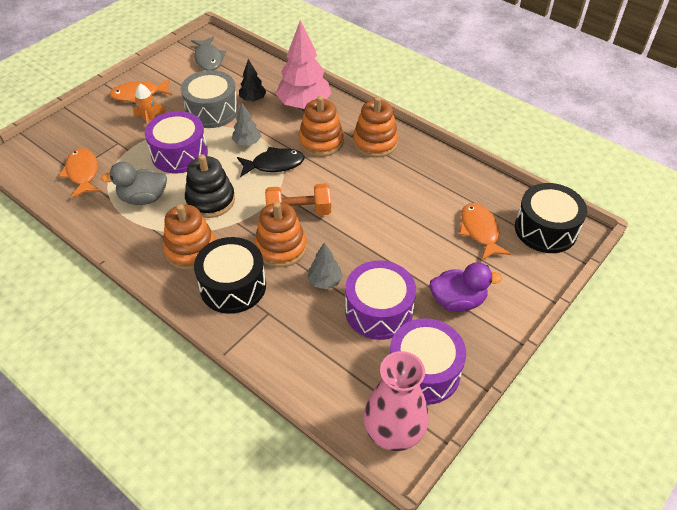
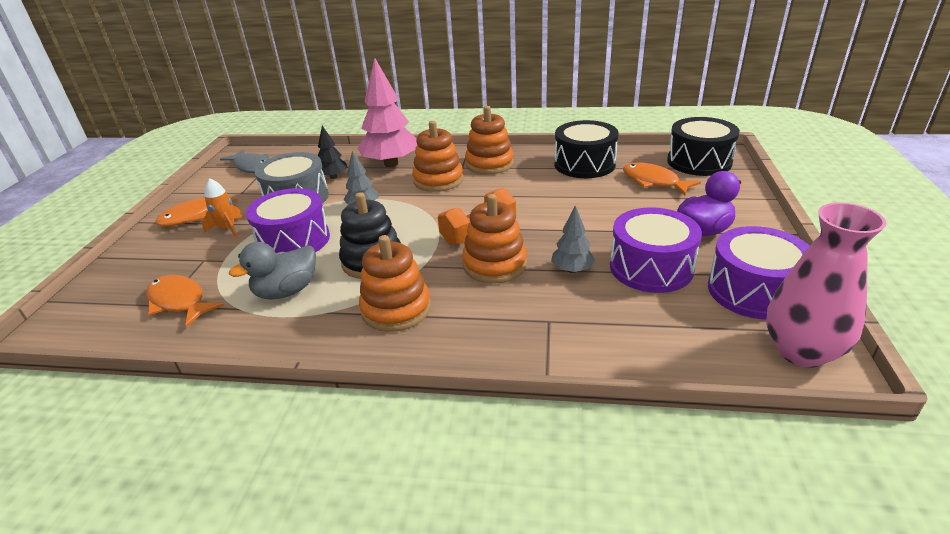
camera: 30 degrees left, 15 degrees down
black drum [194,237,266,314] -> black drum moved to [554,120,619,178]
black fish [237,147,305,177] -> none

